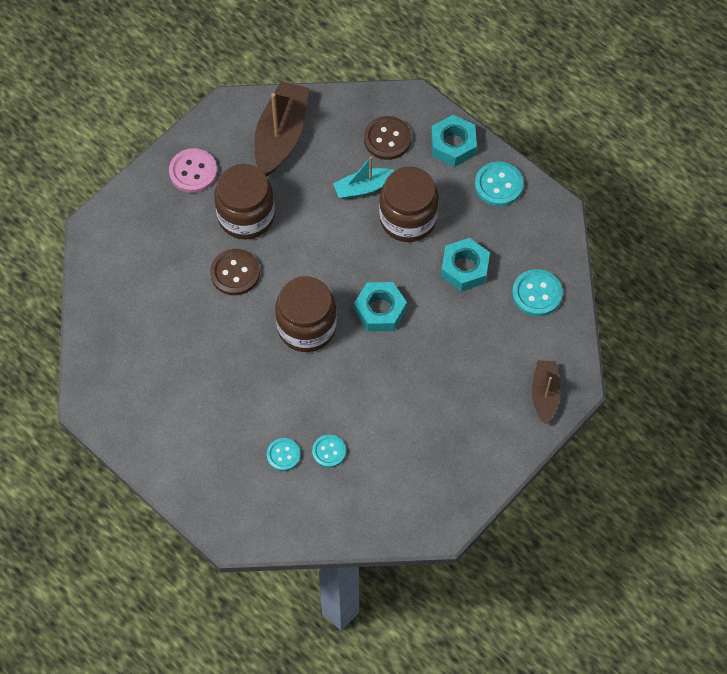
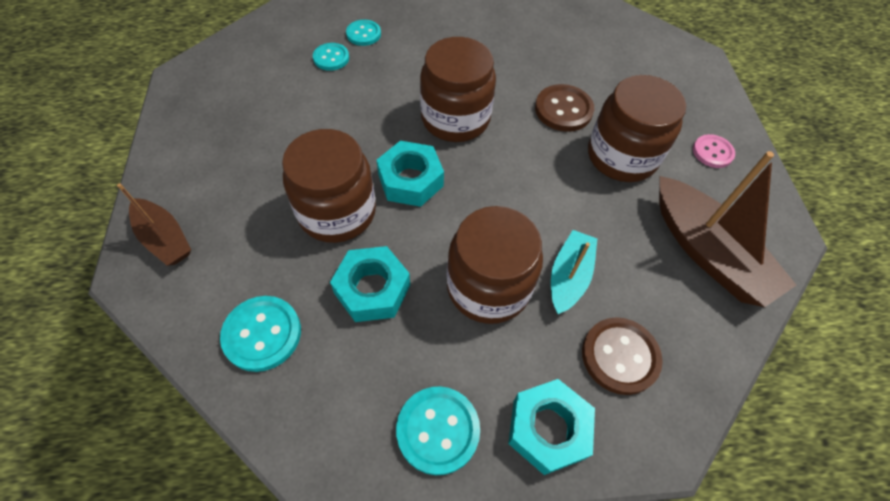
camera: 130 degrees right, 5 degrees down
pink button [169,148,217,193] -> pink button [693,134,735,168], size x0.65
none -> brown jar [282,129,376,243]

